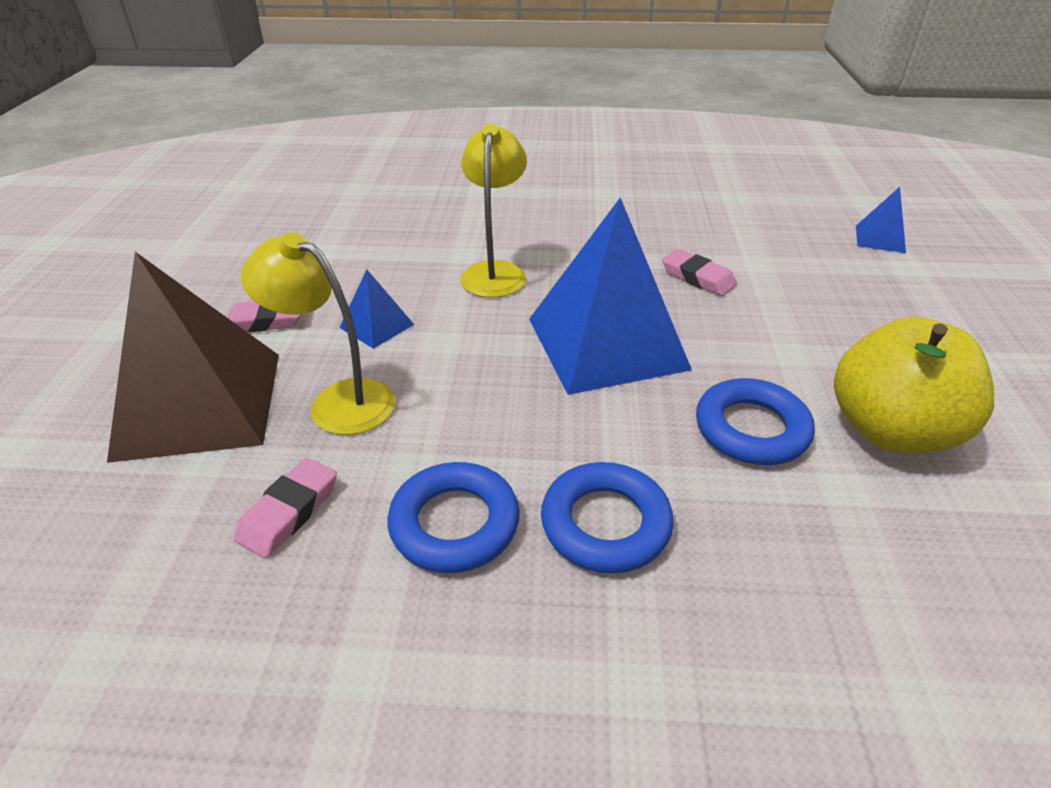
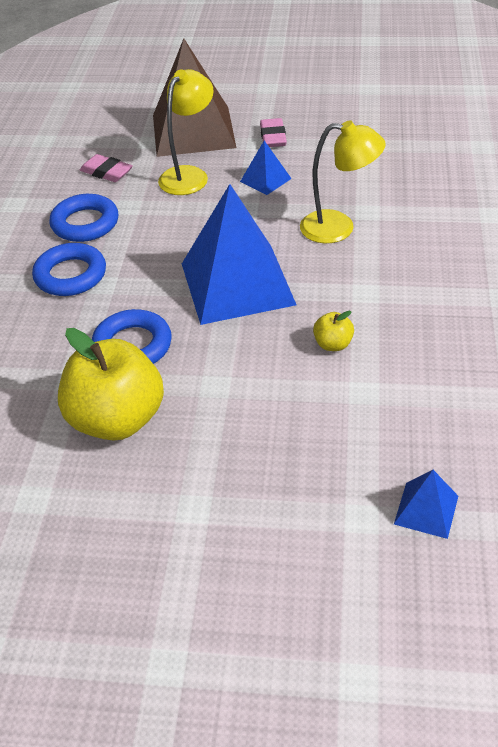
camera: 95 degrees right, 5 degrees up
pink eraser [662,249,737,296] -> yellow apple [313,311,354,351]

